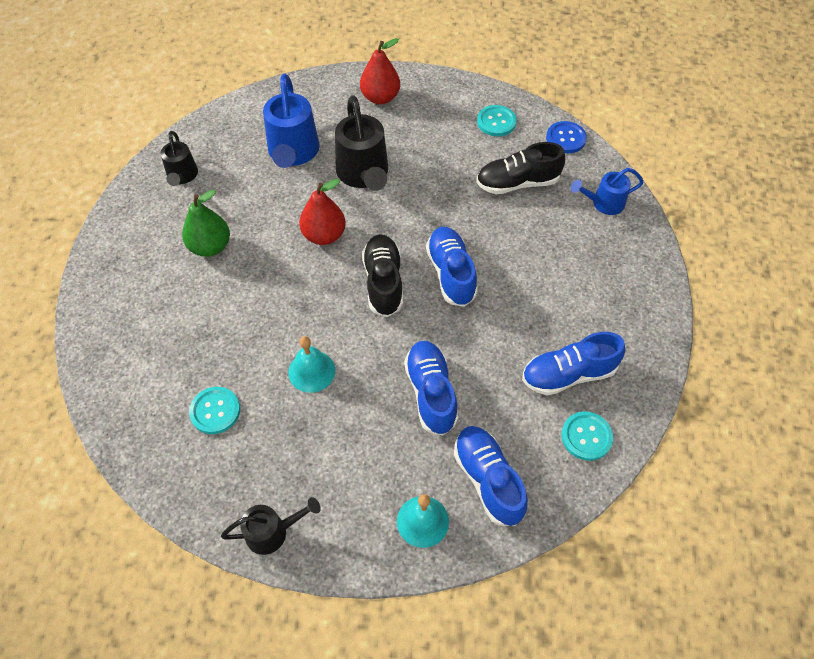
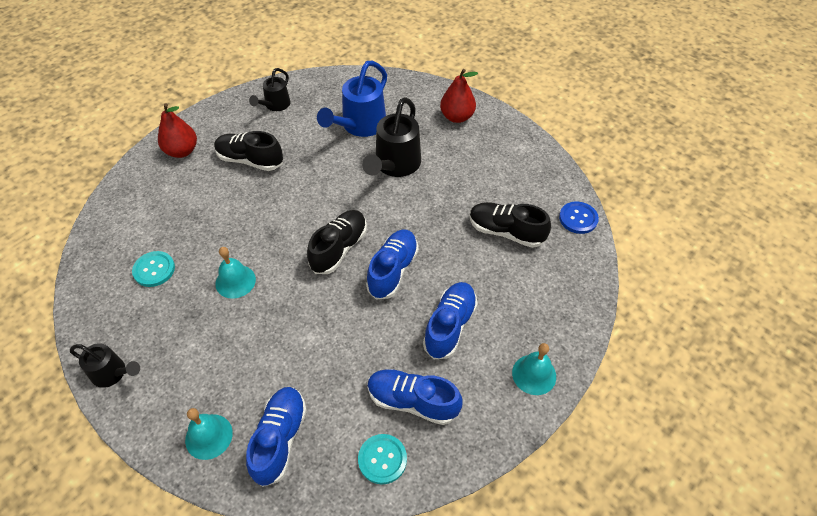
camera: 35 degrees right, 5 degrees down
green pear [182,190,230,257] -> black shoe [214,131,283,171]
red pear [299,179,346,245] -> red pear moved to [158,103,197,158]
blue shoe [404,341,458,435] -> blue shoe moved to [423,282,478,359]
turquoise button [477,105,517,136] -> none
blue watering can [571,168,643,215] -> none
none -> turquoise bell [512,343,556,395]

